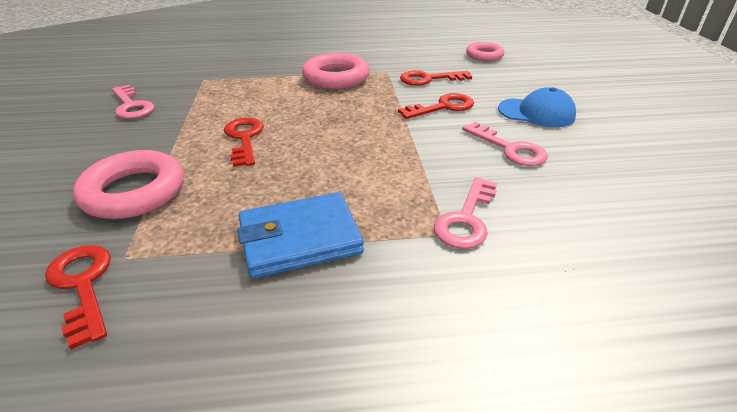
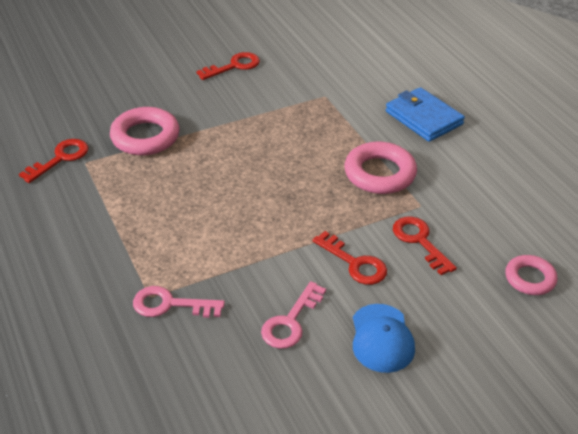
camera: 70 degrees right, 5 degrees up
pink key [112,85,154,119] -> none
red key [224,118,264,167] -> red key moved to [196,52,260,80]
blue wallet [237,192,364,279] -> blue wallet moved to [386,87,465,142]

